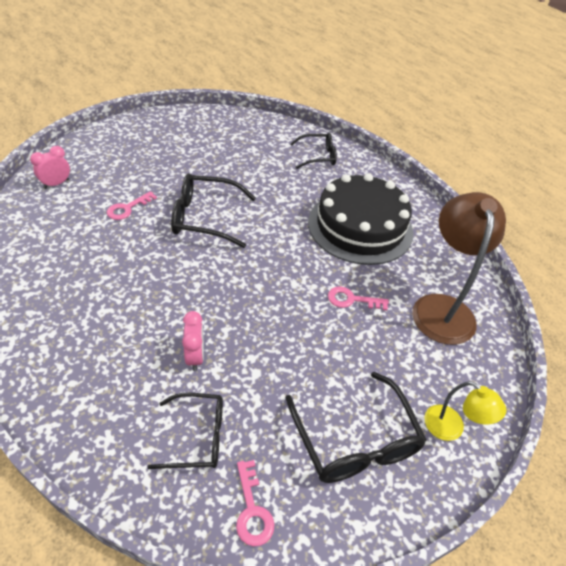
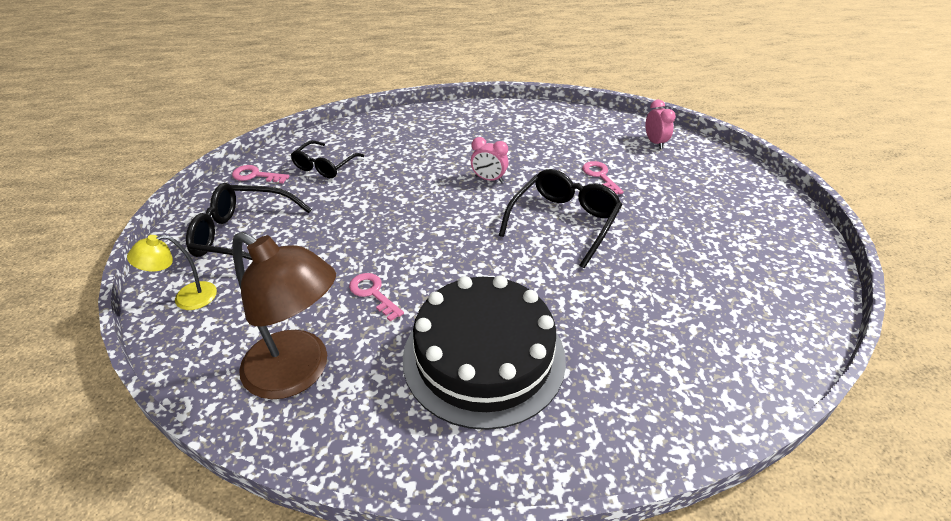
camera: 120 degrees right, 5 degrees down
pink clock [182,311,204,371] -> pink clock moved to [471,137,508,182]
black glasses [290,133,337,169] -> none
pink key [328,286,389,311] -> pink key turned 75 degrees counterclockwise [349,273,404,321]

